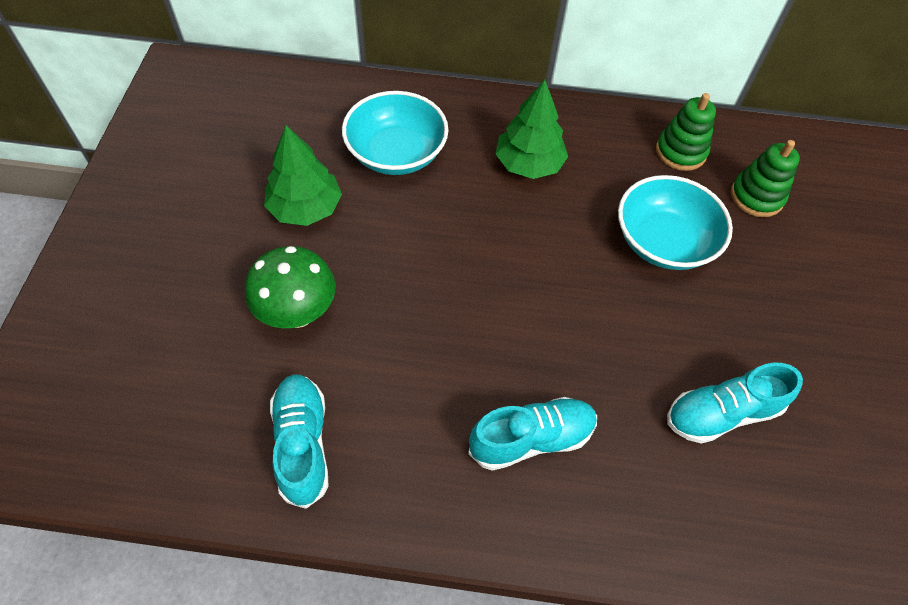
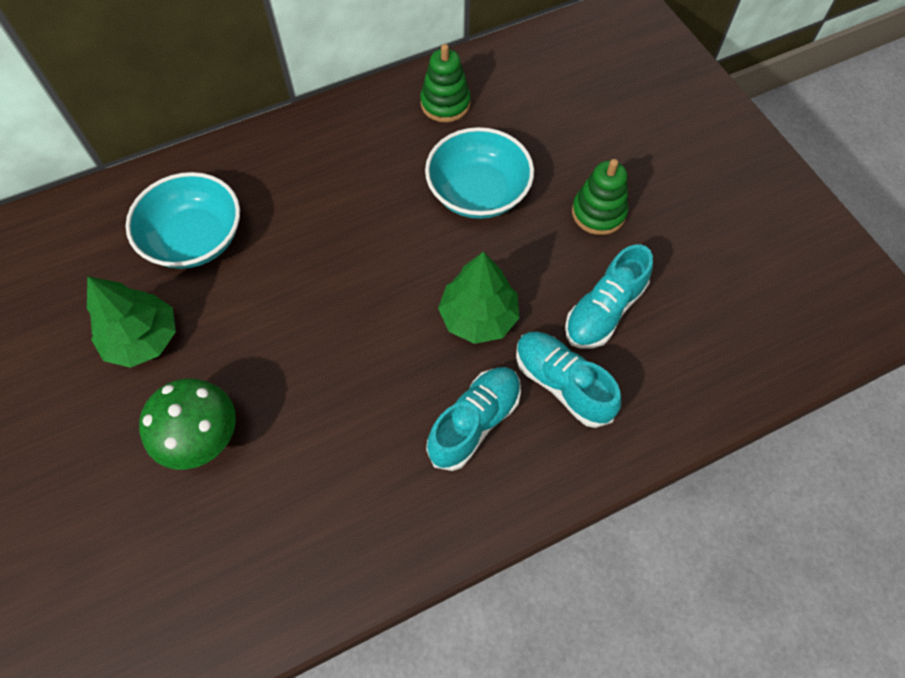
camera: 30 degrees left, 5 degrees up
turquoise shoe [270,374,329,509] -> turquoise shoe moved to [516,331,621,428]
green tree [495,79,568,179] -> green tree moved to [438,251,520,344]
green stacking toy [731,140,800,217] -> green stacking toy moved to [572,159,628,235]

